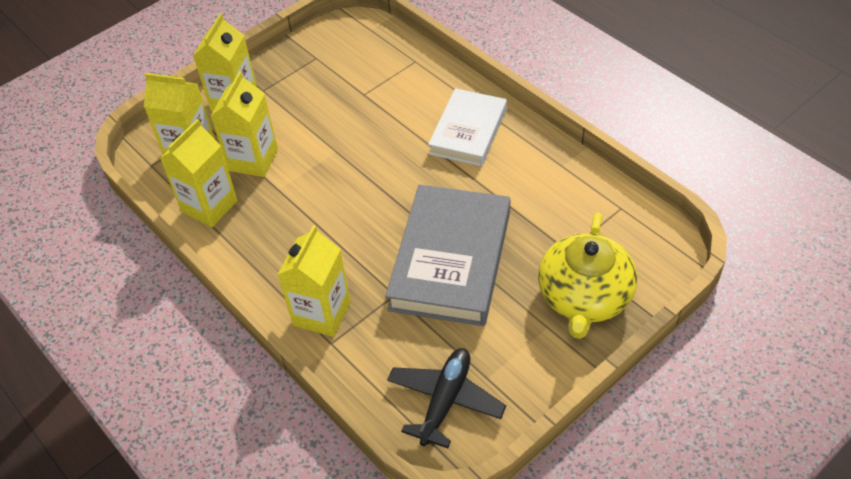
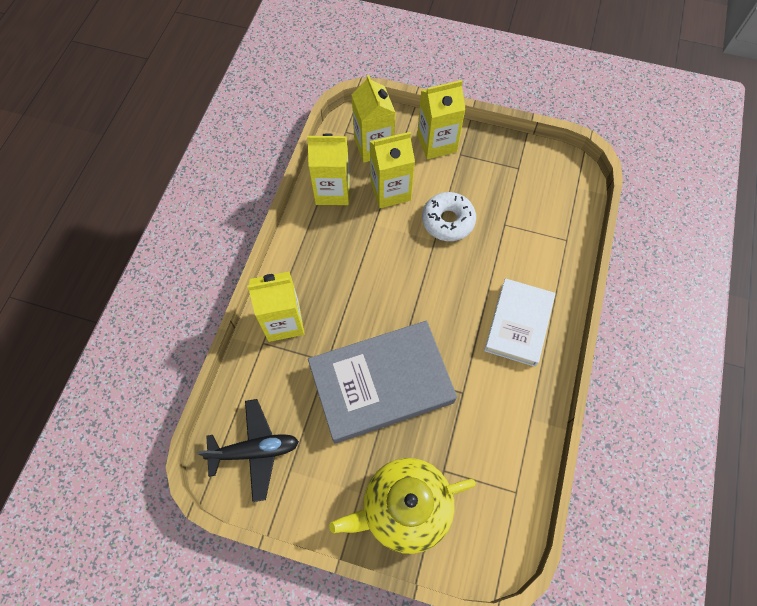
camera: 55 degrees right, 15 degrees up
white book [428,88,507,166] -> white book turned 60 degrees counterclockwise [484,278,555,367]
none -> white donut [422,192,476,241]

